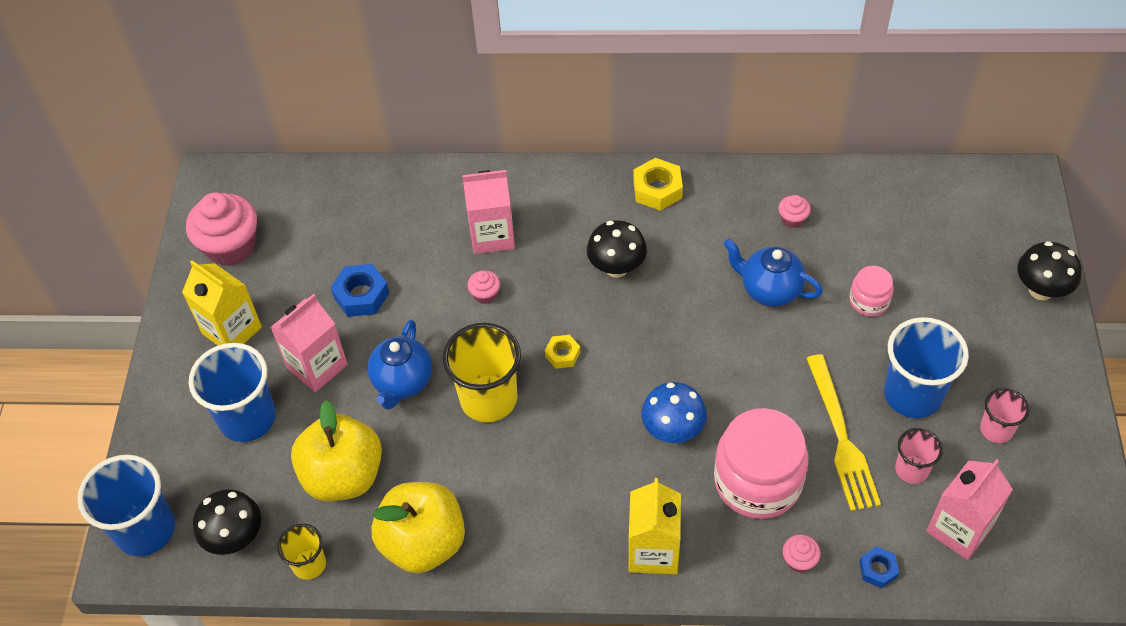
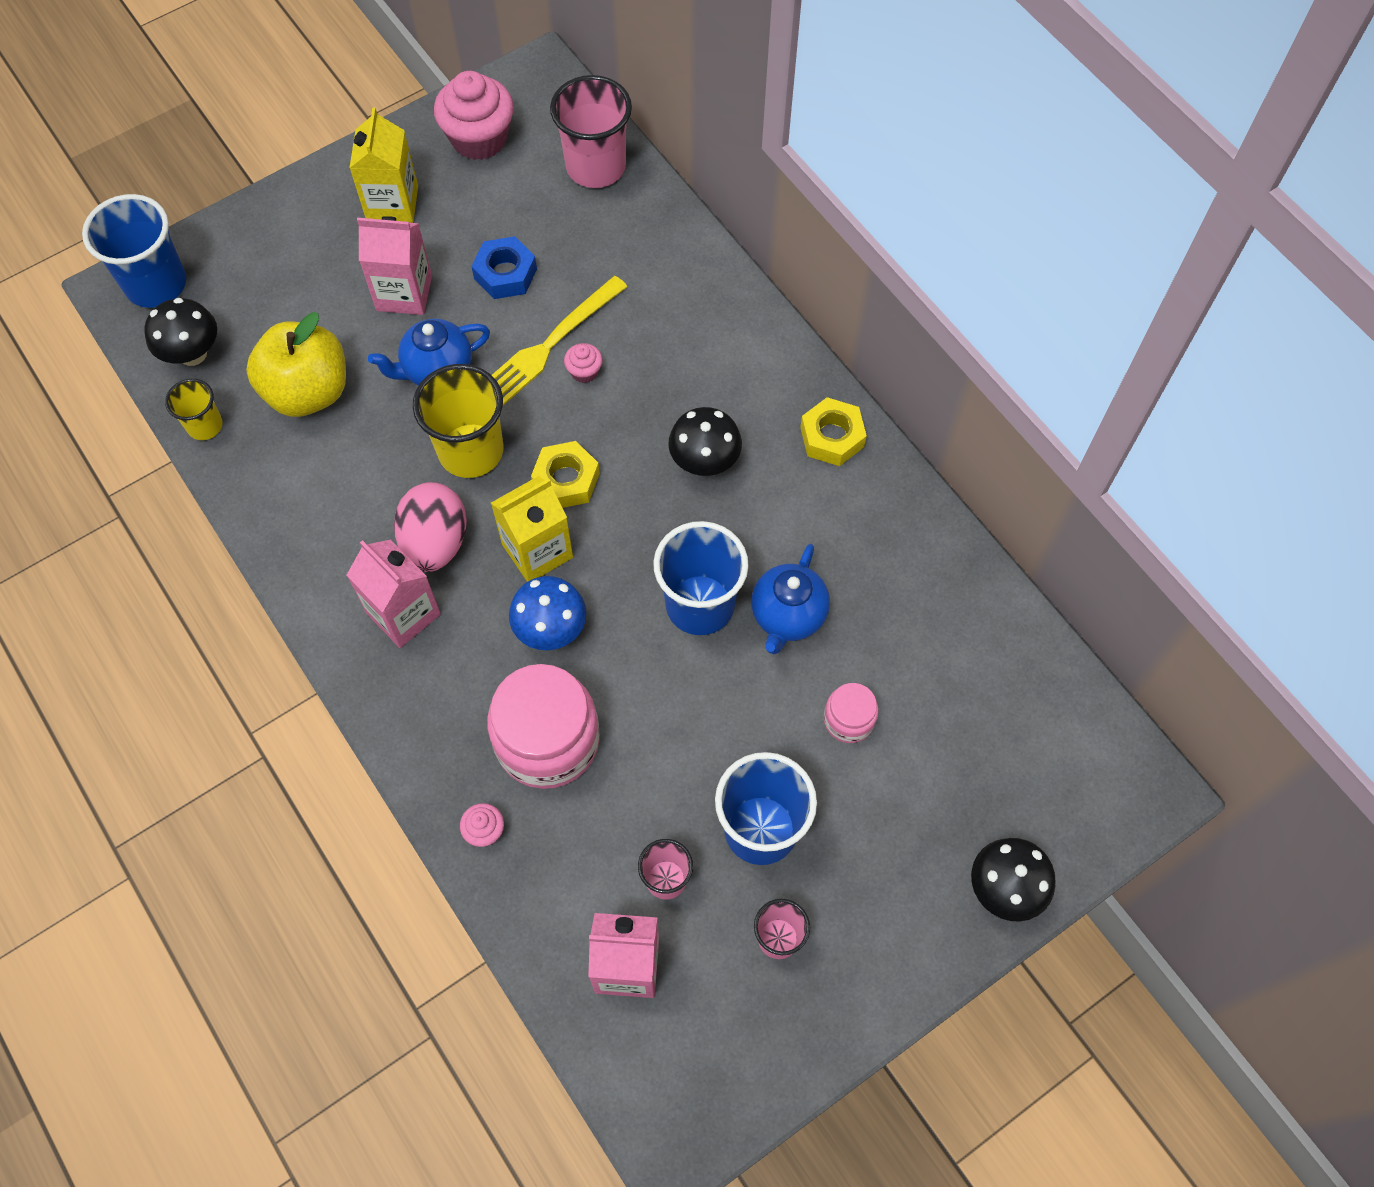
camera: 50 degrees right, 10 degrees up
blue cup [189,343,276,442] -> blue cup moved to [653,521,749,635]
yellow apple [371,482,465,573] -> none
pink carton [462,170,515,254] -> pink carton moved to [347,540,441,648]
yellow nut [545,335,580,369] -> yellow nut [531,441,600,508], size x1.64
yellow carton [628,478,681,574] -> yellow carton moved to [491,476,573,582]
blue teapot [724,239,823,307] -> blue teapot turned 150 degrees counterclockwise [751,544,830,654]
pink cupcake [778,195,811,228] -> none
yellow fork [806,354,881,511] -> yellow fork moved to [492,276,627,405]
blue nut [859,546,899,588] -> none
none -> pink egg [394,482,467,572]
none -> pink cup [550,75,632,188]

